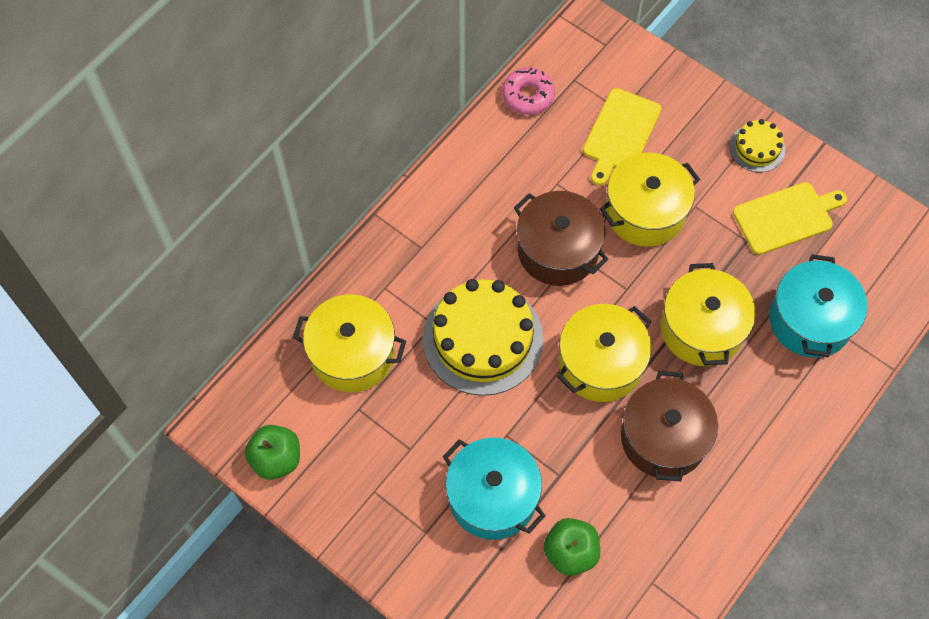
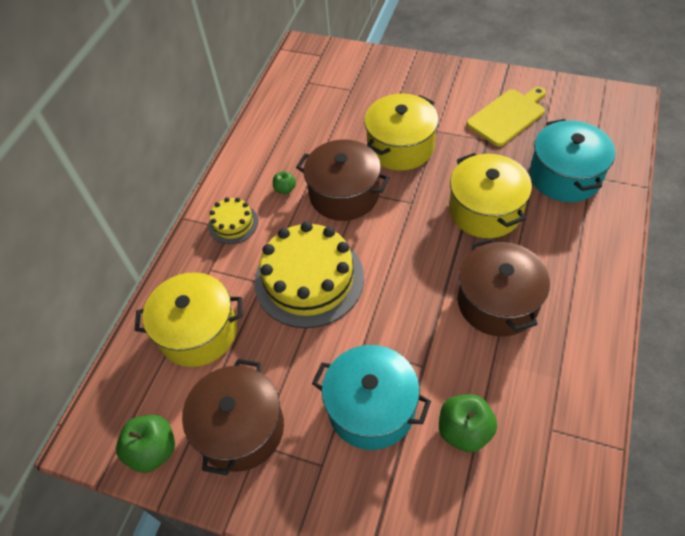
camera: 15 degrees left, 10 degrees down
pink donut [502,68,555,115] -> none
yellow pot [557,304,652,402] -> none
yellow cutting board [583,88,662,185] -> none
yellow cake [729,119,785,172] -> yellow cake moved to [208,197,258,244]
none -> brown pot [182,359,284,476]
none -> green apple [273,171,296,194]

